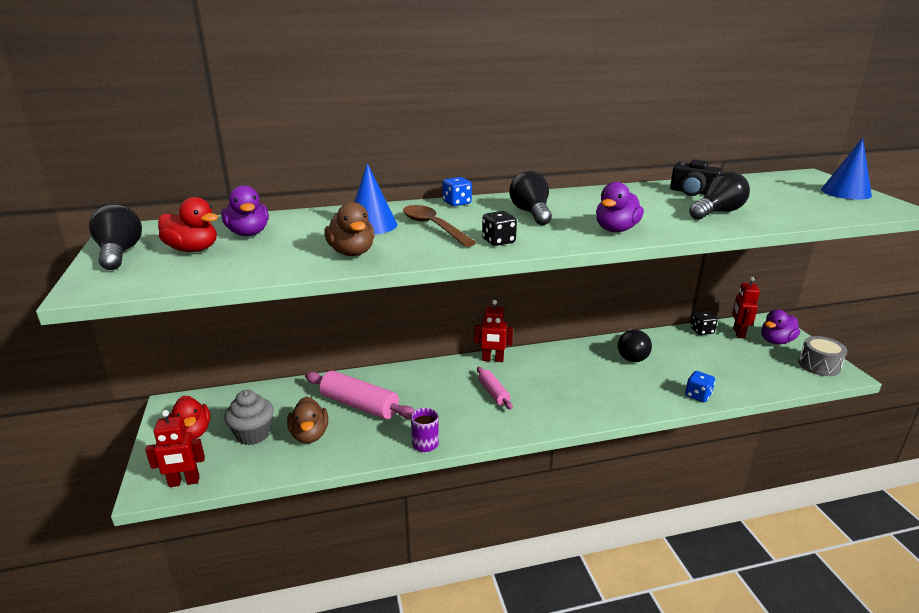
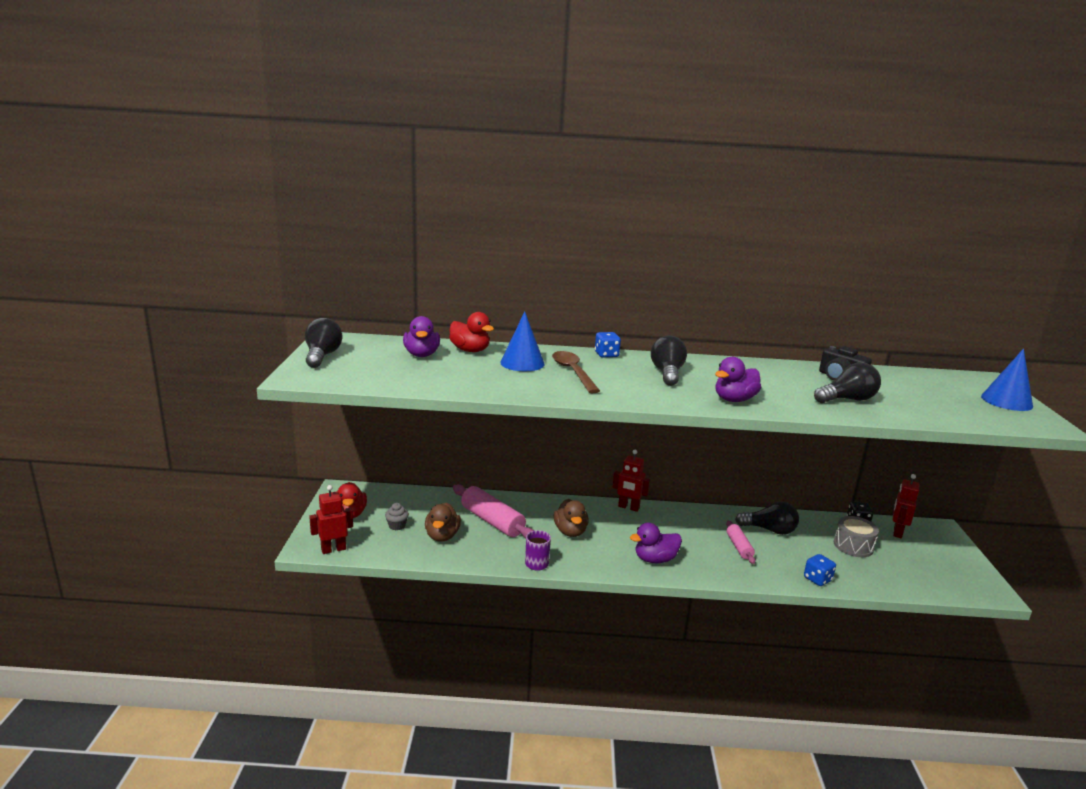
camera: 15 degrees right, 5 degrees down
red robot [145,410,205,487] -> red robot turned 150 degrees clockwise [309,485,353,554]
red duck [158,197,218,252] -> red duck moved to [449,312,494,352]
grey cupcake [224,390,274,445] -> grey cupcake [385,503,409,530], size x0.58
brown duck [324,202,375,256] -> brown duck moved to [554,499,589,537]
pink rolling pin [477,367,513,410] -> pink rolling pin moved to [726,521,755,564]
black dice [482,211,517,246] -> none
black light bulb [618,329,652,362] -> black light bulb turned 105 degrees counterclockwise [735,502,799,535]
purple duck [762,310,800,344] -> purple duck moved to [630,523,682,563]
grey drum [798,336,848,376] -> grey drum moved to [834,516,879,557]

